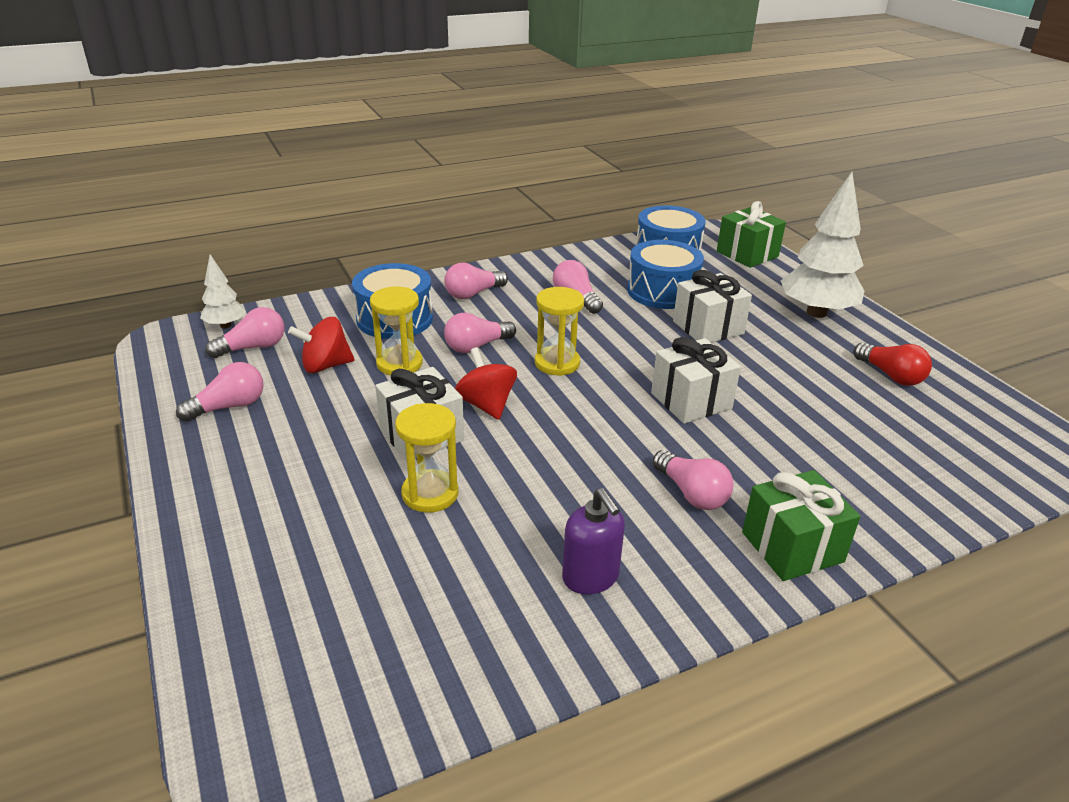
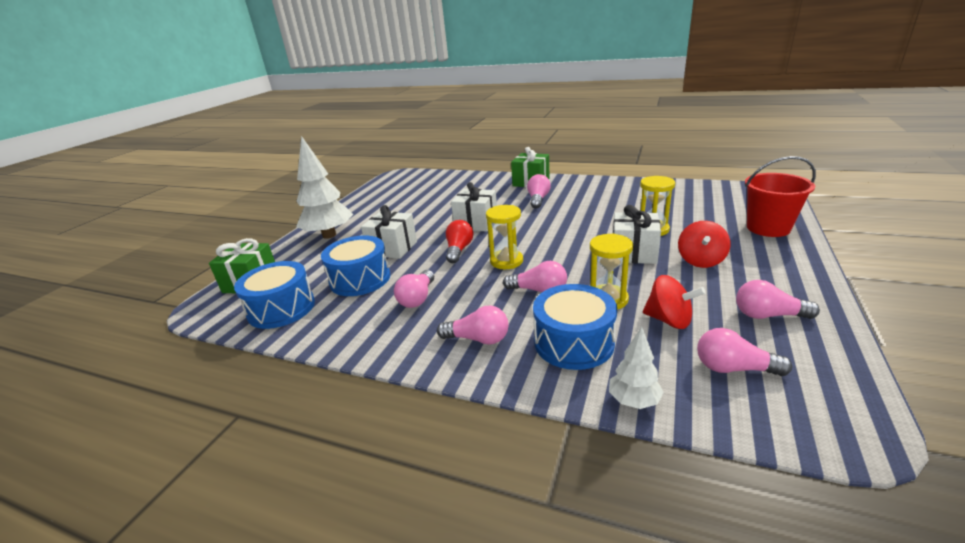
camera: 130 degrees left, 5 degrees down
white tree [200,255,246,328] -> white tree moved to [609,327,664,409]
red spinning top [455,347,517,420] -> red spinning top moved to [678,221,731,268]
purple soap dispenser [562,488,625,594] -> none
red light bulb [854,343,932,386] -> red light bulb moved to [446,220,473,263]
none -> red bucket [745,156,816,237]

